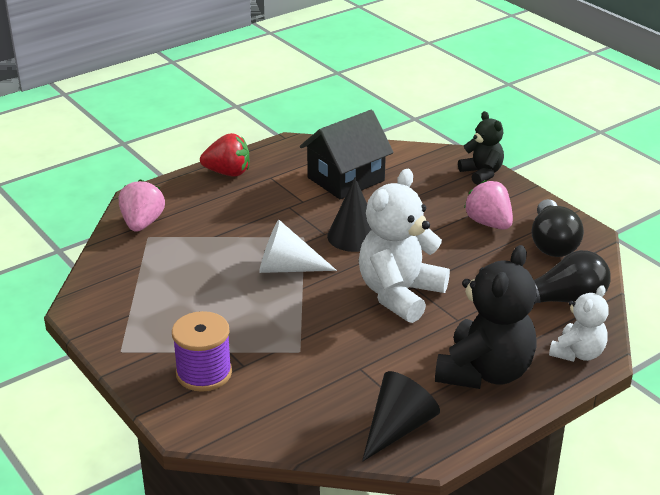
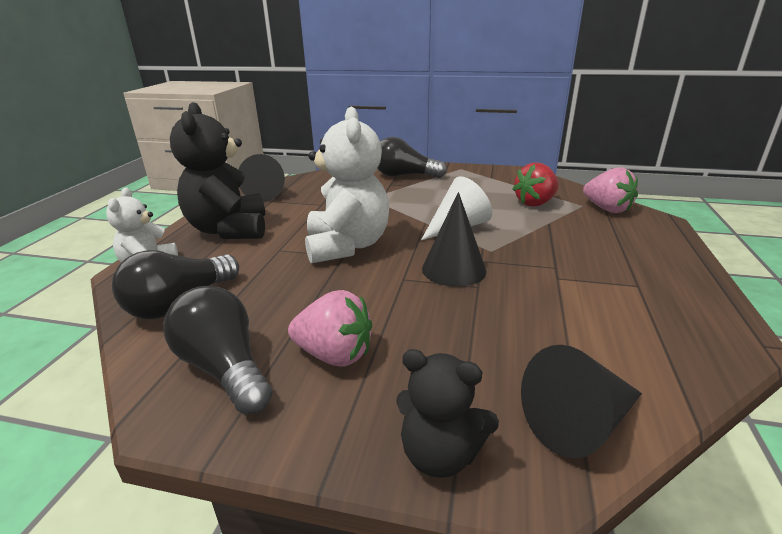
camera: 140 degrees right, 5 degrees down
purple spool [172,311,232,392] -> black light bulb [377,137,447,178]
red strawberry [200,133,249,177] -> red strawberry moved to [513,162,559,207]
black house [300,110,394,199] -> none
none -> black cone [521,345,642,458]

